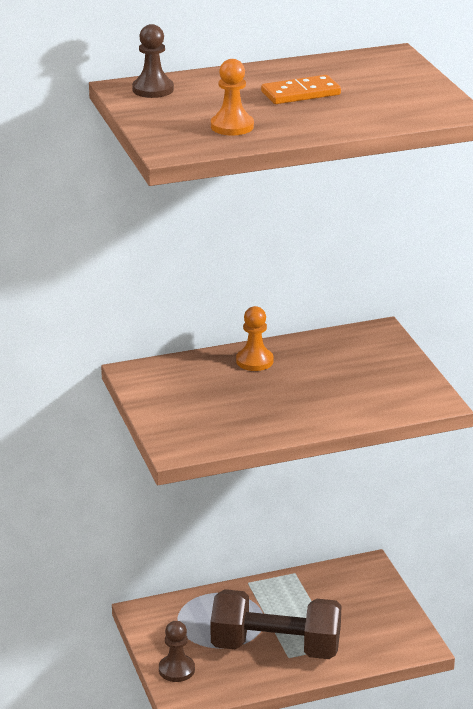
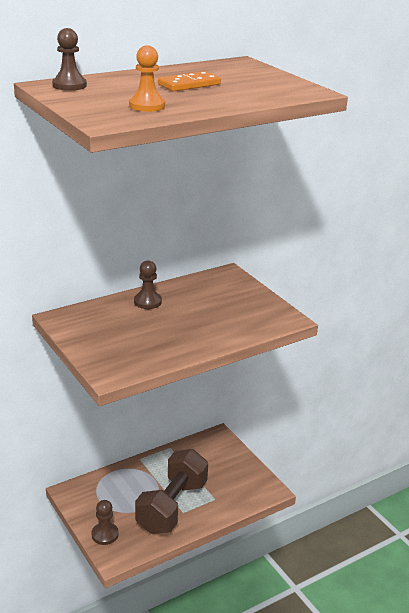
camera: 15 degrees left, 0 degrees up
brown dumbbell [211,589,342,659] -> brown dumbbell turned 60 degrees counterclockwise [135,449,208,534]
orange pawn [236,306,274,371] -> brown pawn [134,261,162,309]

